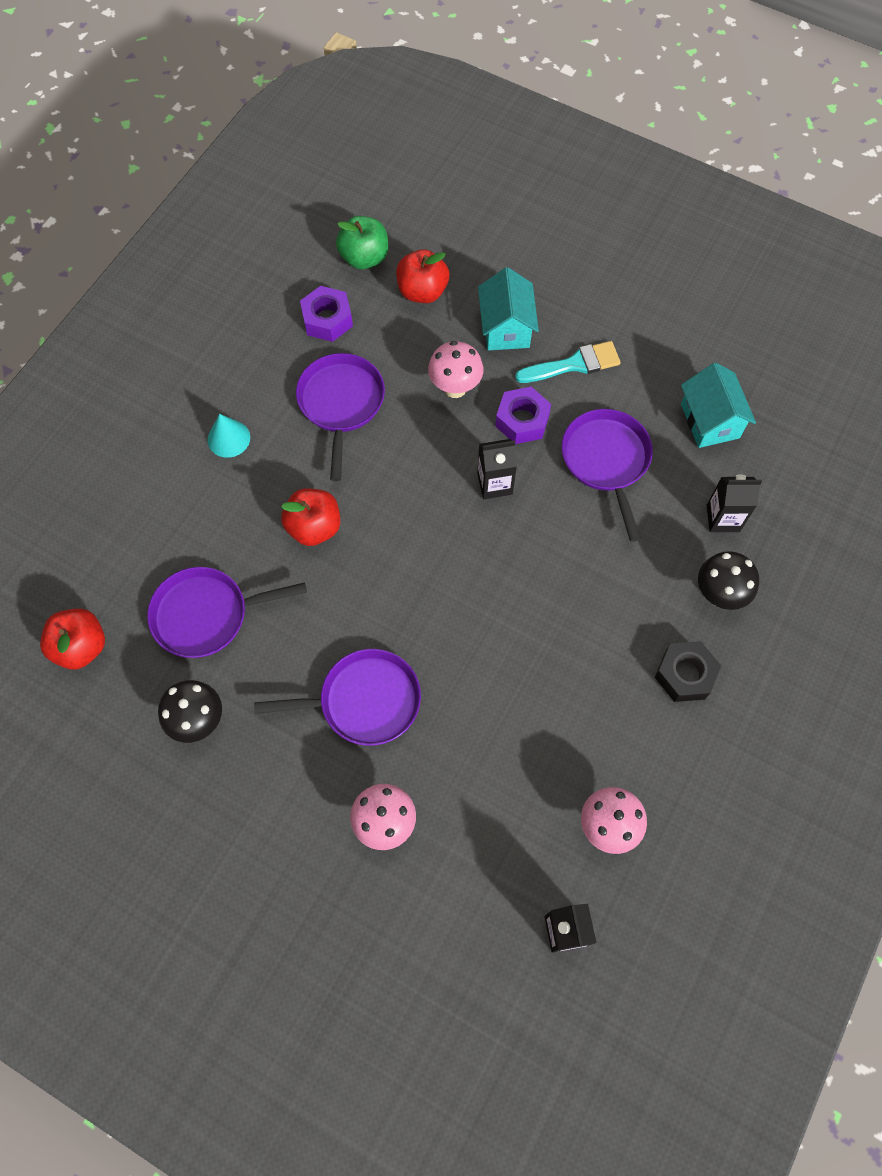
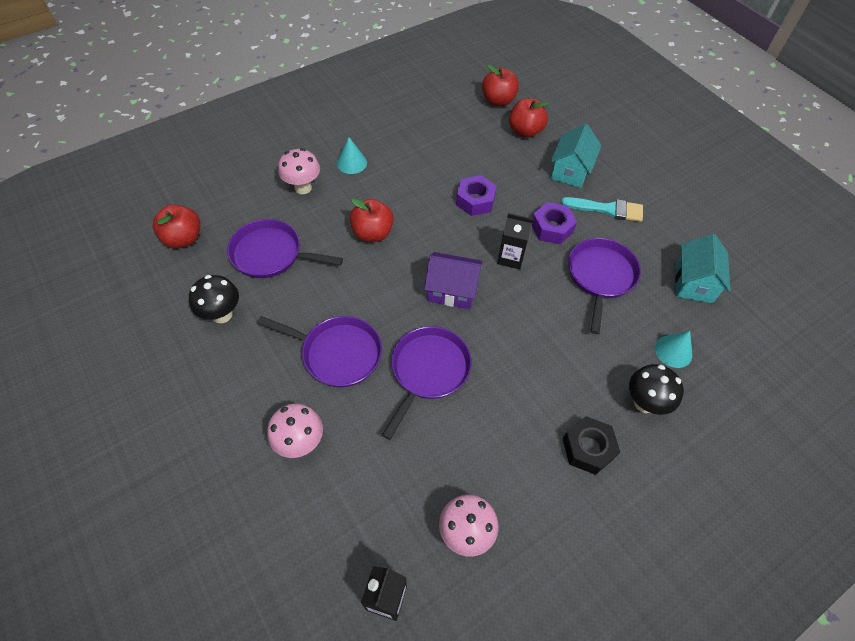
camera: 25 degrees right, 10 degrees down
purple pan [296,353,385,481] -> purple pan moved to [382,326,472,440]
purple nut [300,286,353,342] -> purple nut moved to [456,175,497,216]
green apple [336,216,388,269] -> red apple [482,65,519,106]
pink mushroom [428,341,484,398] -> pink mushroom moved to [278,148,320,194]
black carton [707,474,762,532] -> turquoise cone [655,331,692,368]
none -> purple house [424,252,483,309]

